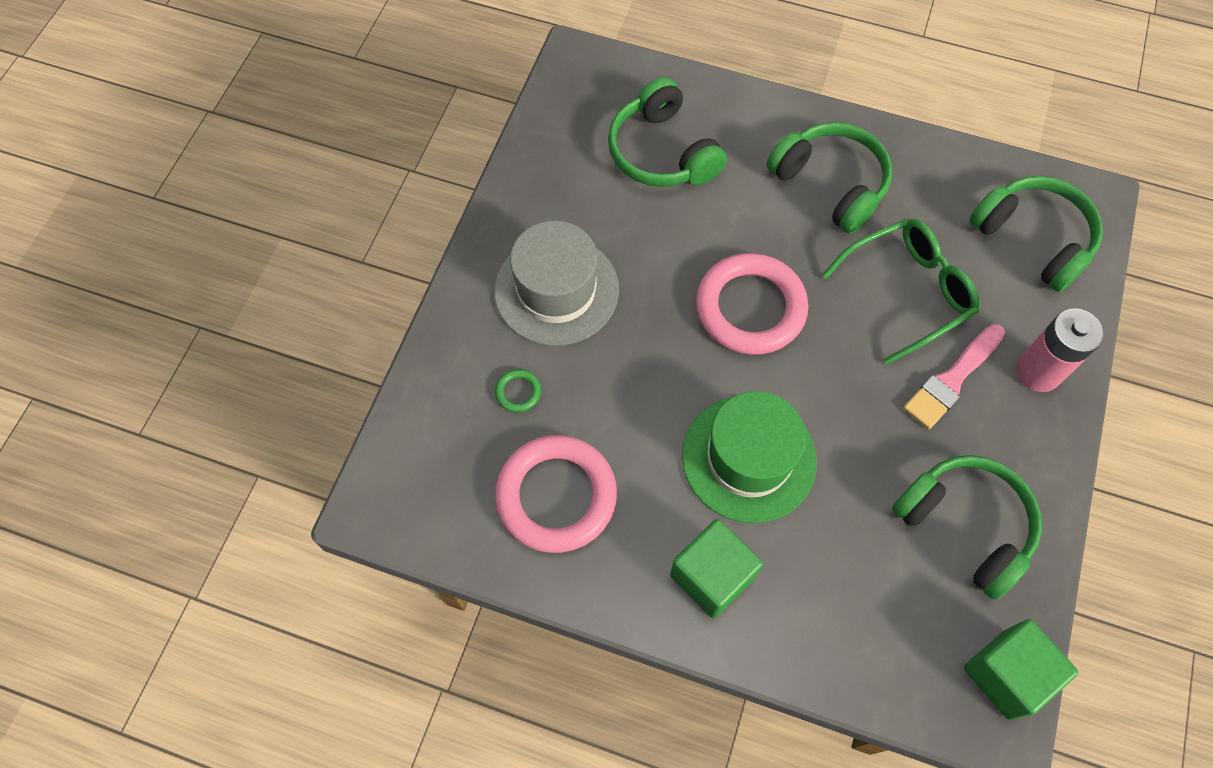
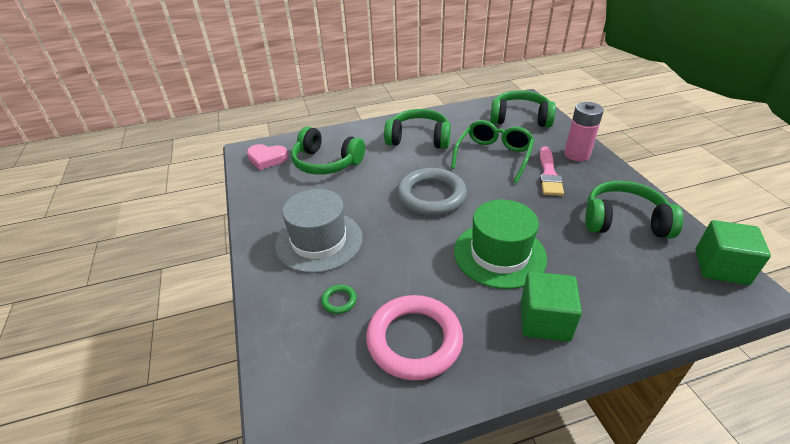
camera: 35 degrees left, 25 degrees down
pink ring [696,253,808,355] -> grey ring [397,168,467,216]
none -> pink heart [247,144,288,170]

